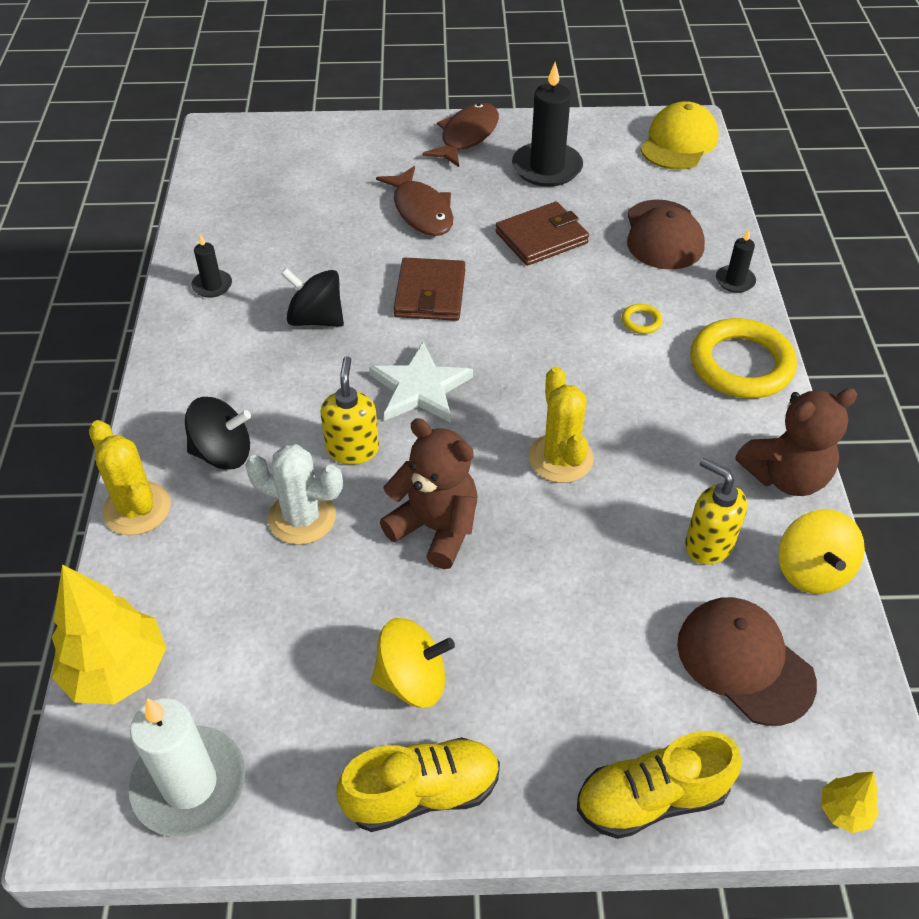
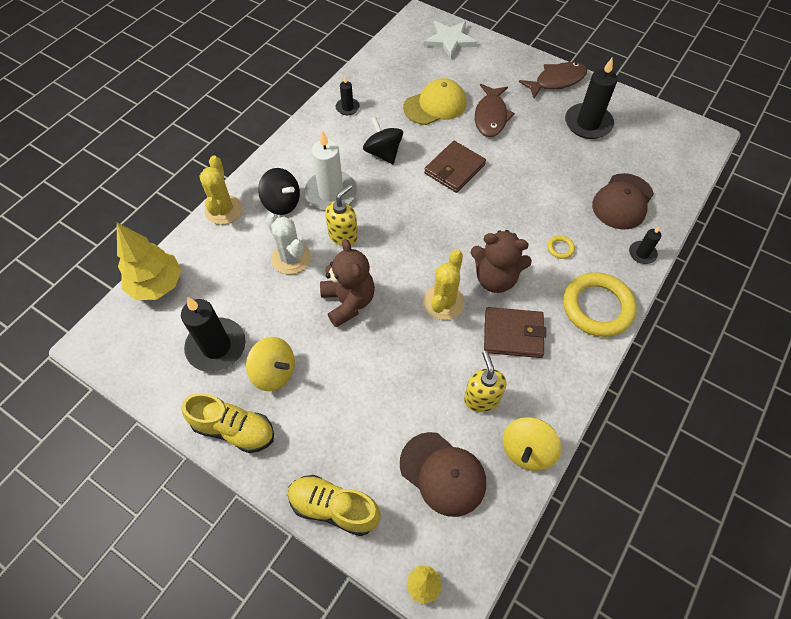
camera: 35 degrees right, 10 degrees up
white candle [129,698,245,837] -> white candle moved to [305,130,357,210]
white star [369,342,473,422] -> white star moved to [424,21,478,59]
brown wallet [495,201,589,266] -> brown wallet moved to [484,307,546,358]
yellow cap [640,101,719,170] -> yellow cap moved to [403,78,466,125]
brown cap [677,597,817,726] -> brown cap turned 135 degrees clockwise [400,432,486,517]
brown teddy bear [735,388,858,496] -> brown teddy bear moved to [471,230,532,293]
none -> black candle [181,297,246,372]

